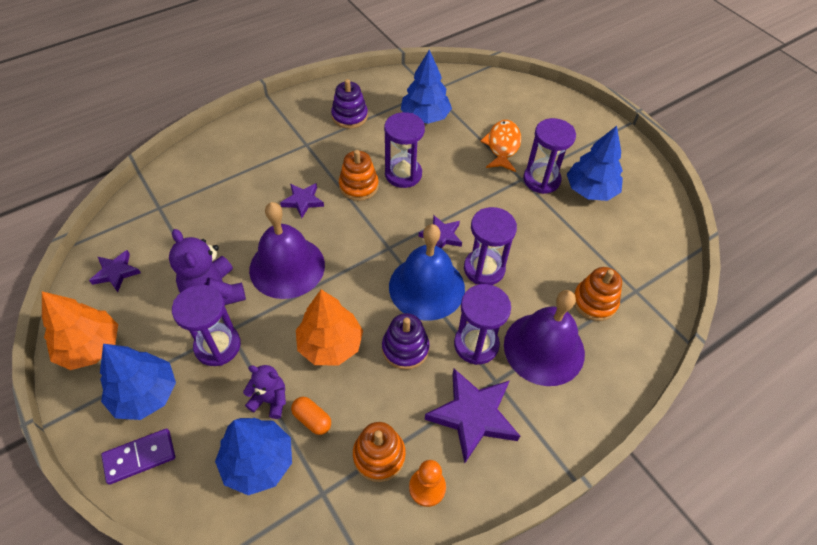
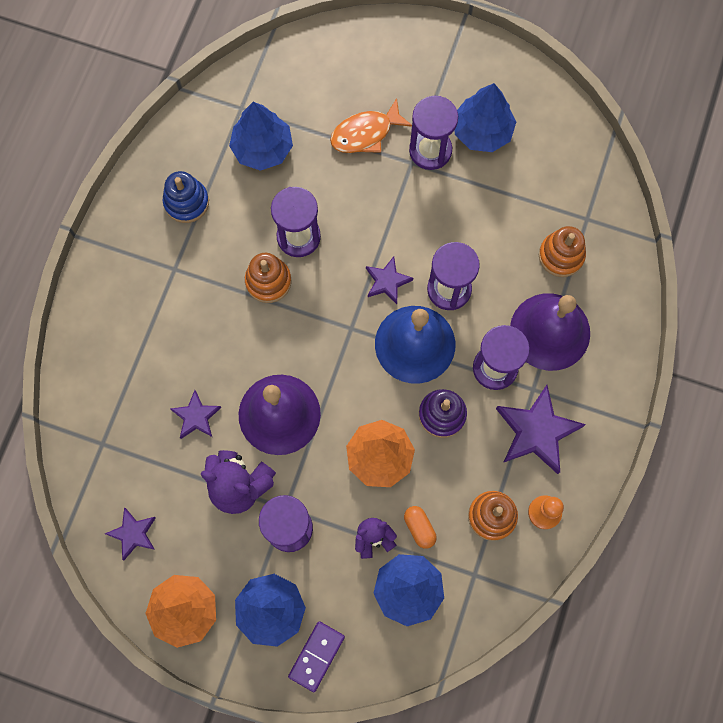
camera: 35 degrees left, 20 degrees up
purple star [280,183,324,218] -> purple star moved to [170,390,221,439]
orange capsule [291,397,331,435] -> orange capsule turned 60 degrees clockwise [404,506,437,549]
purple stacking toy [331,79,368,129] -> blue stacking toy [163,171,209,223]
orange fish [480,120,521,172] -> orange fish turned 90 degrees counterclockwise [330,98,412,153]

